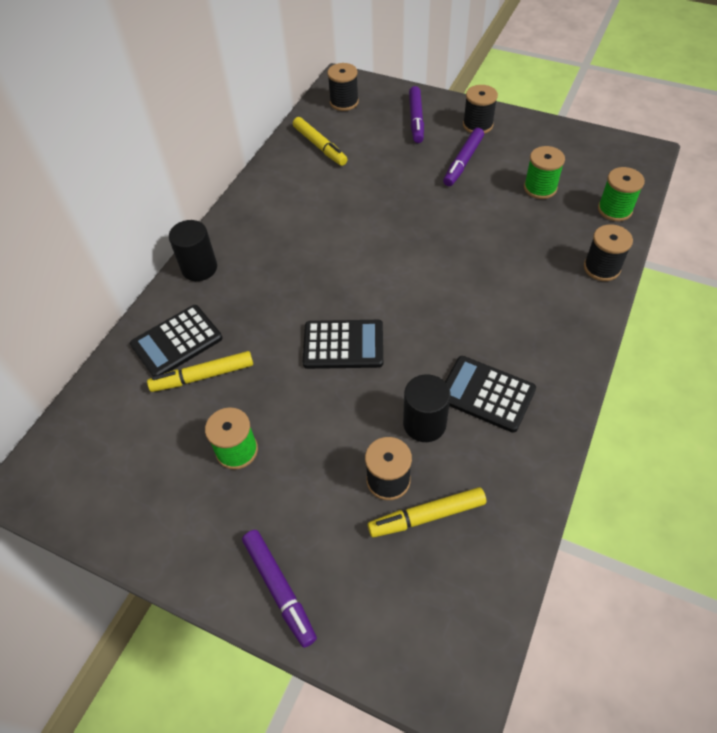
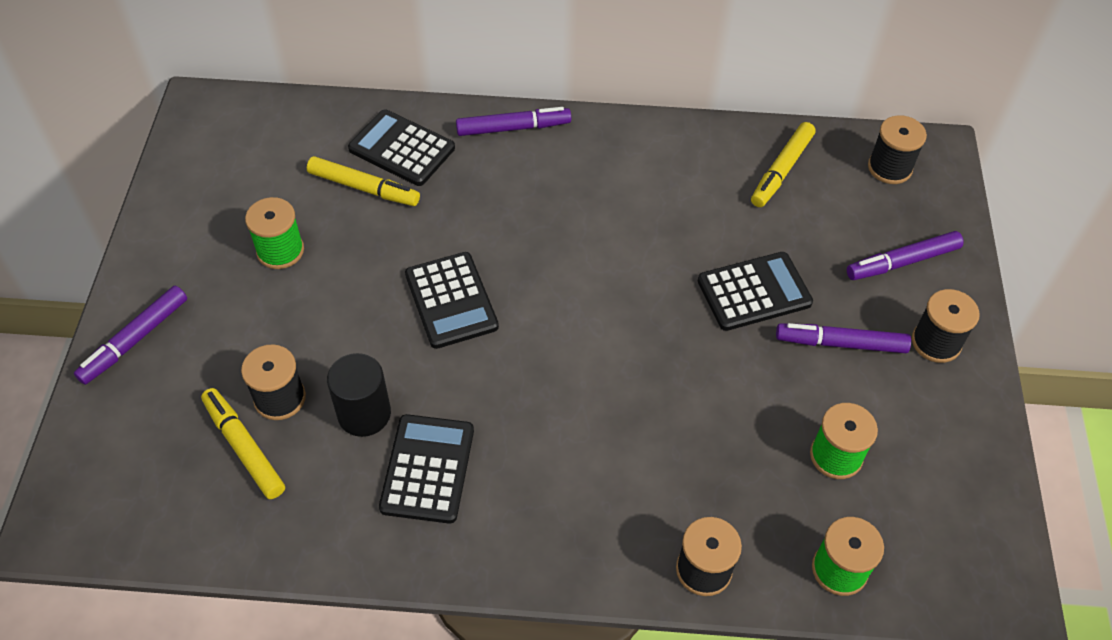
camera: 65 degrees right, 0 degrees up
yellow marker [147,351,253,392] -> yellow marker turned 150 degrees clockwise [307,156,420,206]
black cylinder [169,220,217,281] -> purple marker [456,107,571,136]
none -> black calculator [698,252,813,331]

